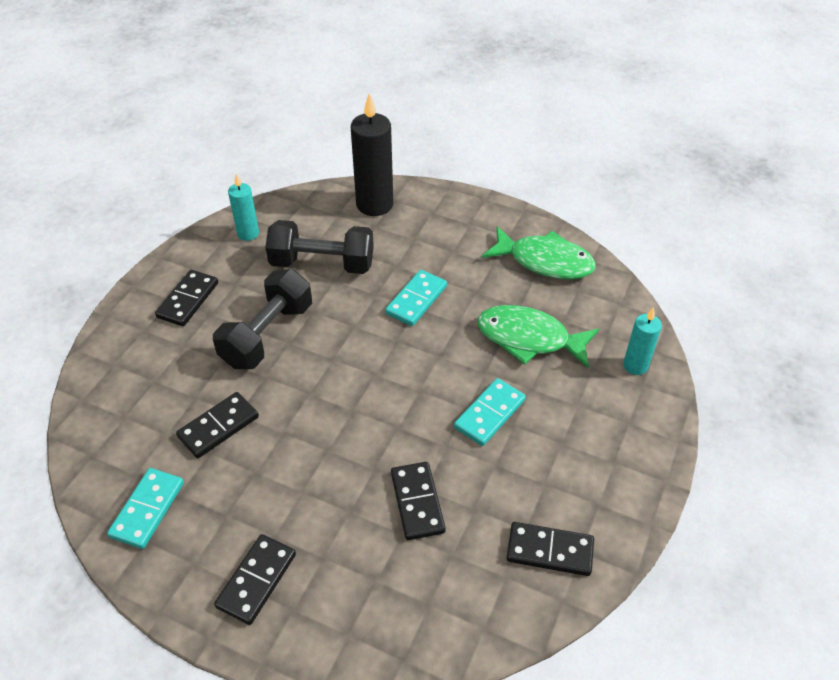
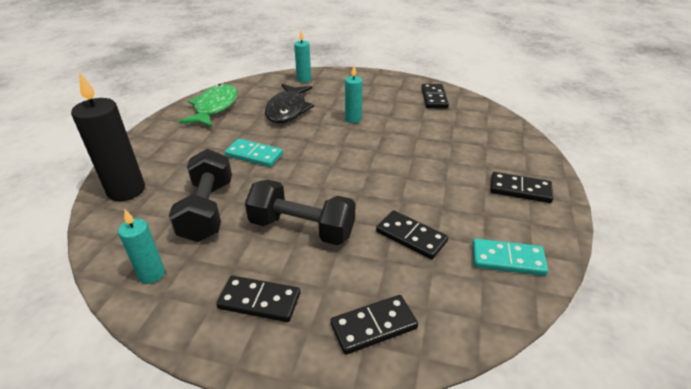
camera: 100 degrees left, 10 degrees down
black domino [391,462,446,540] -> black domino moved to [331,295,418,355]
turquoise domino [454,378,526,446] -> turquoise candle [345,66,363,123]
green fish [477,305,599,369] -> black fish [265,84,314,123]

